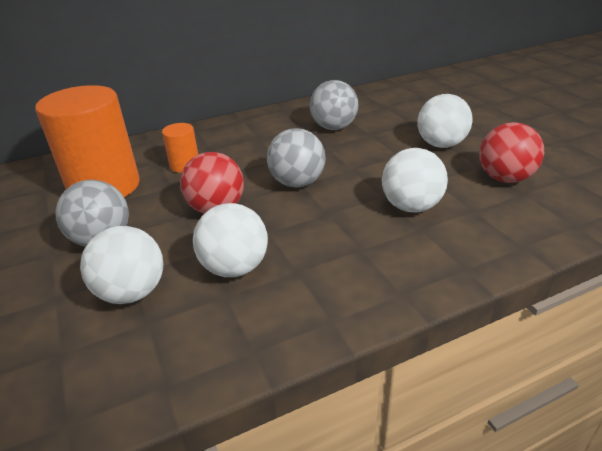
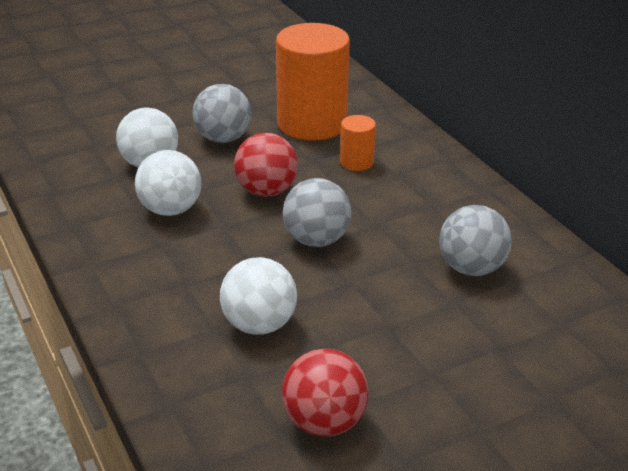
camera: 85 degrees right, 0 degrees up
white ball [417,94,472,148] -> none

